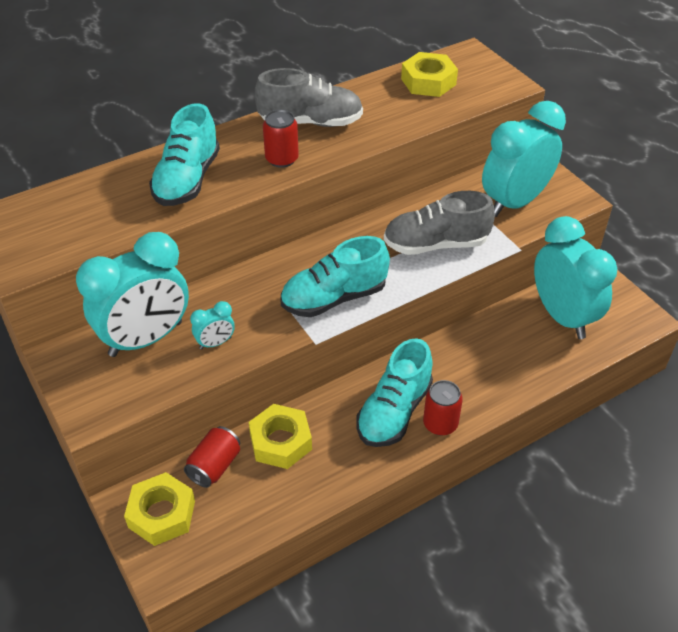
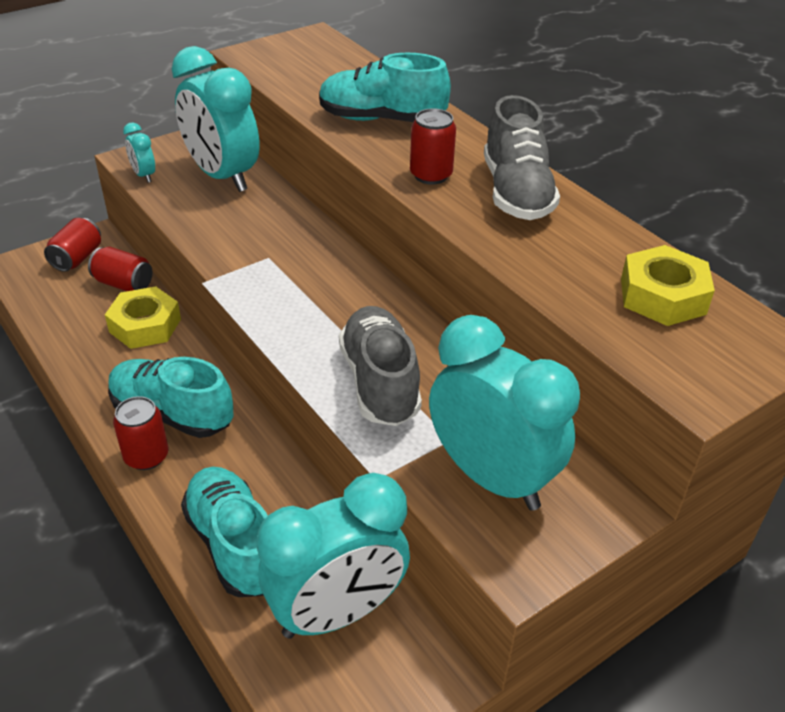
camera: 85 degrees right, 5 degrees down
yellow nut [124,472,195,546] -> red can [44,218,101,272]
turquoise clock [190,301,235,349] -> turquoise clock moved to [123,123,155,183]
turquoise shoe [281,236,390,317] -> turquoise shoe moved to [181,467,268,597]

